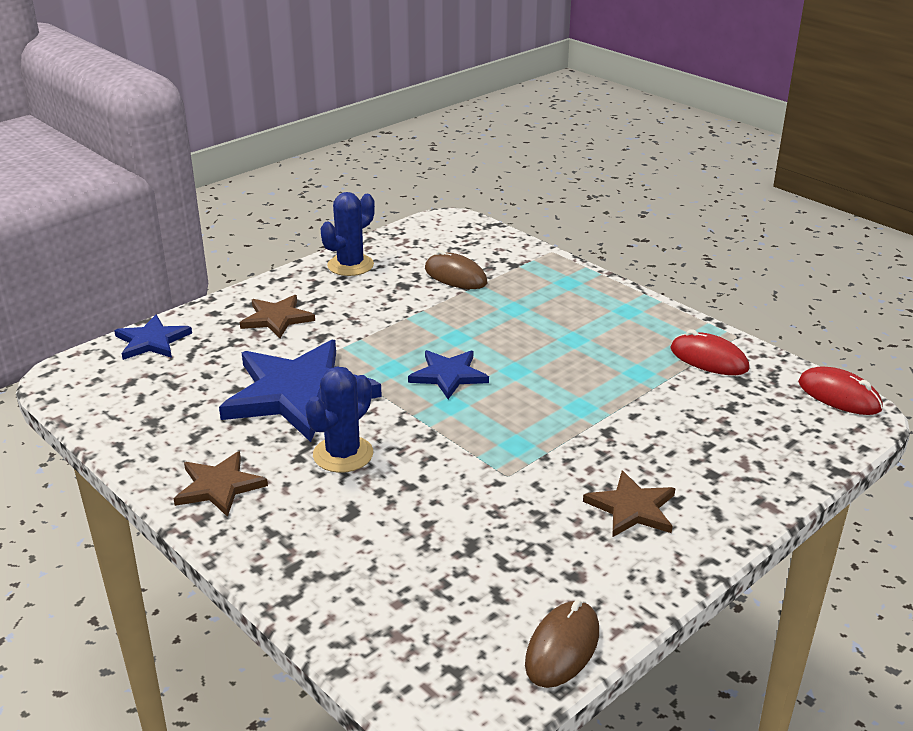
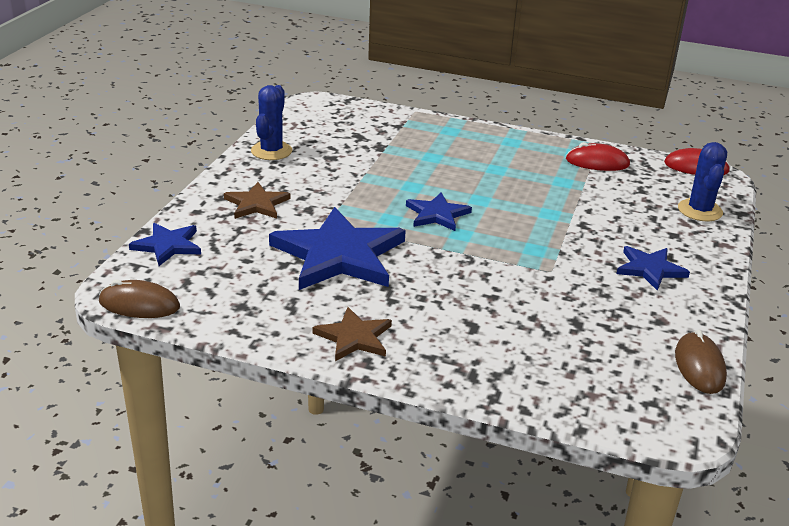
camera: 30 degrees left, 0 degrees up
blue cactus [305,367,373,473] -> blue cactus moved to [678,142,727,221]
brown mouse [425,250,487,289] -> brown mouse moved to [99,279,180,318]
brown star [583,471,675,537] -> blue star [616,246,690,291]

